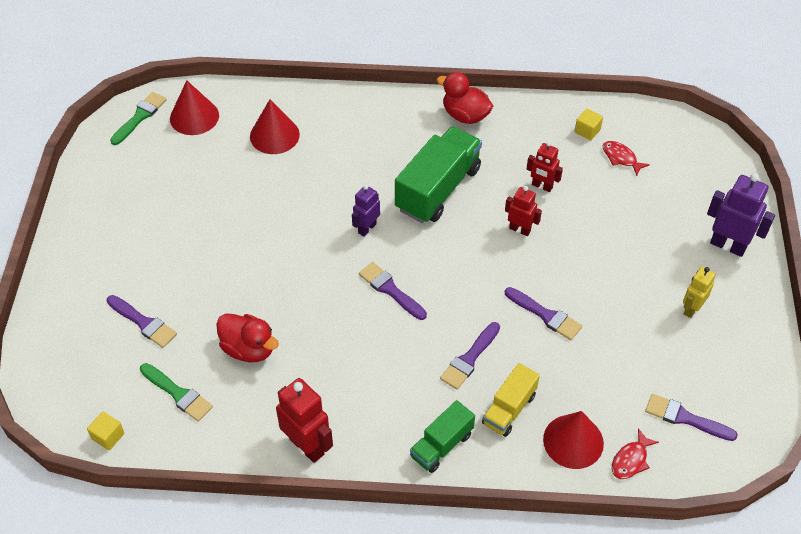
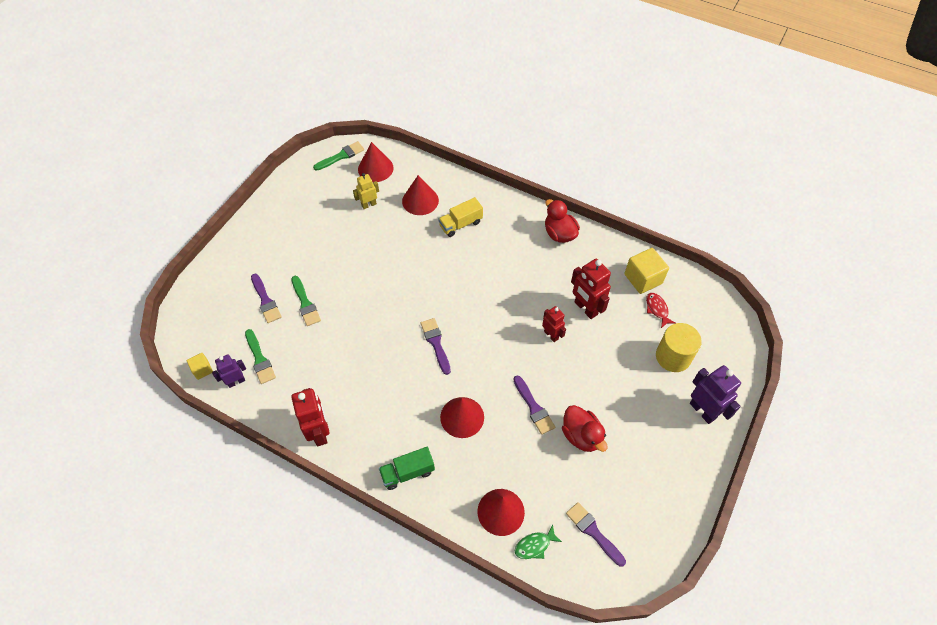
camera: 25 degrees right, 5 degrees up
red duck [216,314,279,362] -> red duck moved to [562,405,607,452]
purple robot [352,185,380,237] -> purple robot moved to [212,355,246,388]
green truck [395,126,482,223] -> none
purple brush [440,322,500,390] -> red cone [440,397,484,438]
yellow truck [482,363,540,437] -> yellow truck moved to [438,197,483,237]
red robot [527,142,563,192] -> red robot [571,259,611,319], size x1.62
yellow cube [575,108,603,141] -> yellow cube [624,248,669,294], size x1.83
red fish [612,428,659,479] -> green fish [515,525,562,559]
yellow robot [683,266,716,318] -> yellow robot moved to [353,173,379,209]
none -> green brush [291,276,321,326]
none -> yellow cylinder [656,323,702,372]

